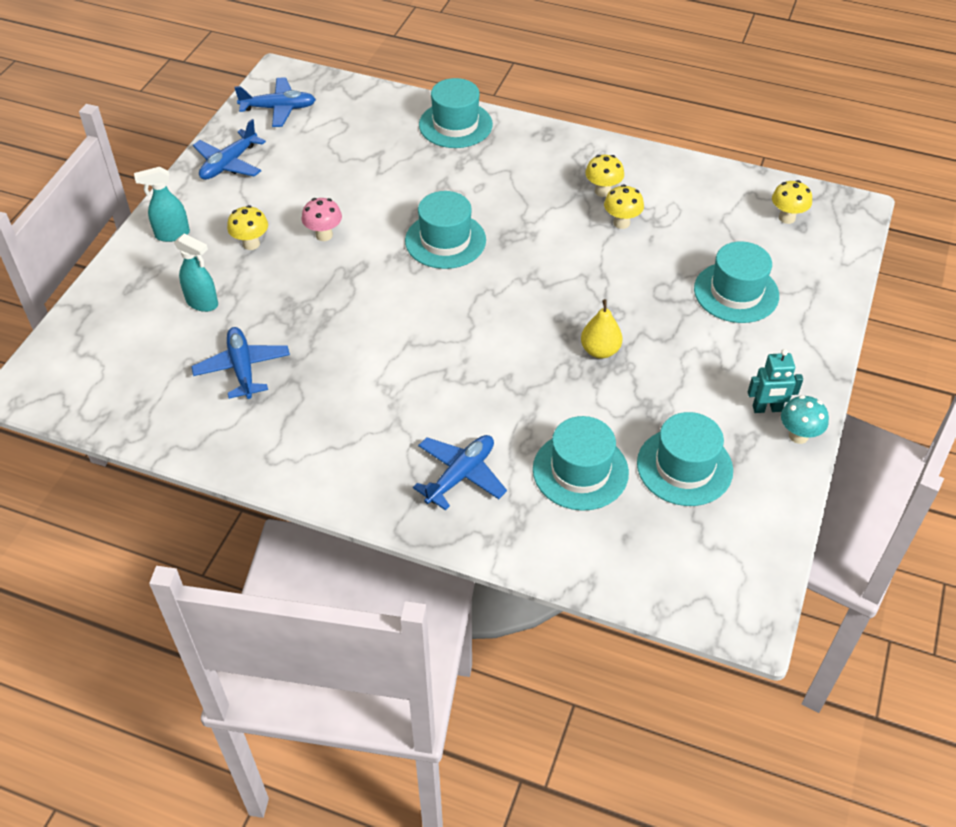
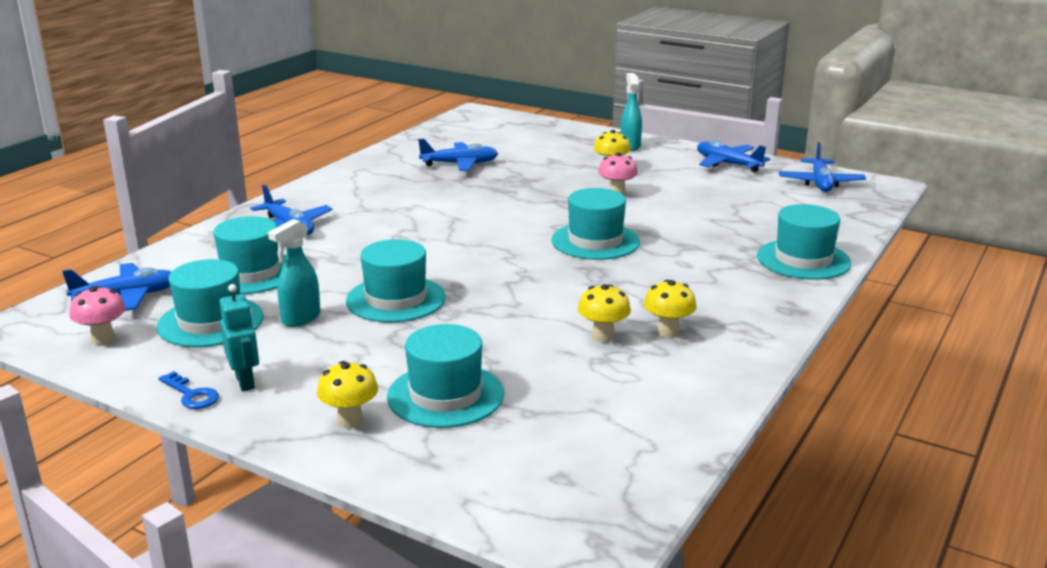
camera: 100 degrees right, 25 degrees down
turquoise spray bottle [174,234,218,312] -> turquoise spray bottle moved to [268,219,320,327]
yellow pear [581,299,622,359] -> turquoise hat [346,239,446,323]
turquoise robot [748,349,803,413] -> turquoise robot turned 150 degrees clockwise [219,284,259,391]
yellow mushroom [772,180,812,224] -> yellow mushroom moved to [317,361,378,428]
turquoise mushroom [781,395,829,444] -> blue key [158,371,219,409]
none -> blue plane [62,263,172,311]
none -> pink mushroom [69,286,126,345]

